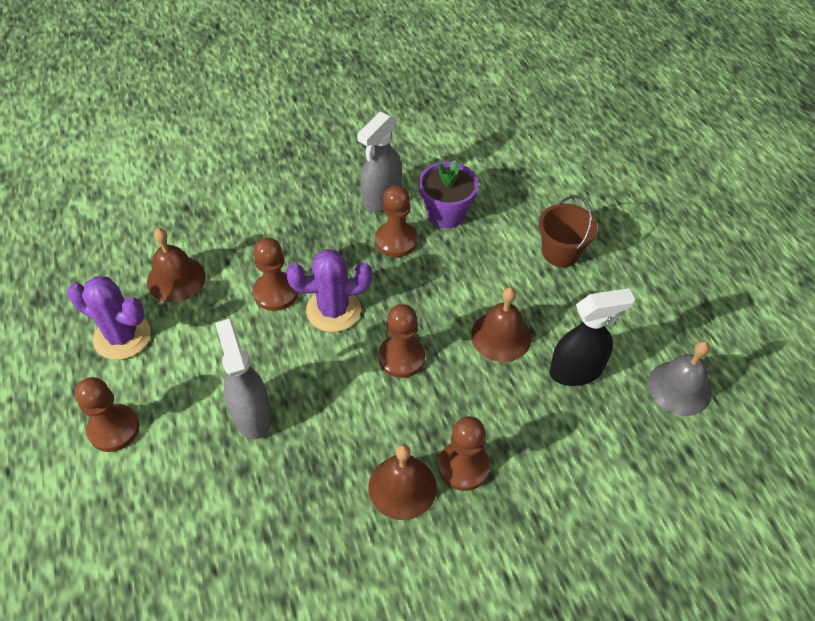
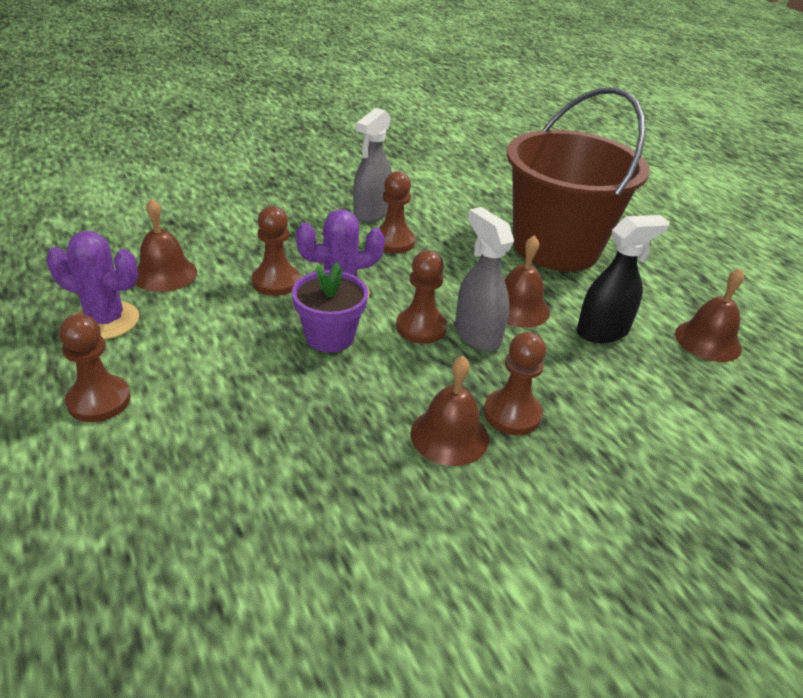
camera: 10 degrees left, 15 degrees down
grey spray bottle [215,319,272,439] -> grey spray bottle moved to [455,207,514,352]
purple flower pot [419,160,479,228] -> purple flower pot moved to [292,262,368,353]
brown bucket [538,195,598,267] -> brown bucket [507,87,650,271], size x2.33
grey bell [648,341,712,416] -> brown bell [675,268,744,362]

